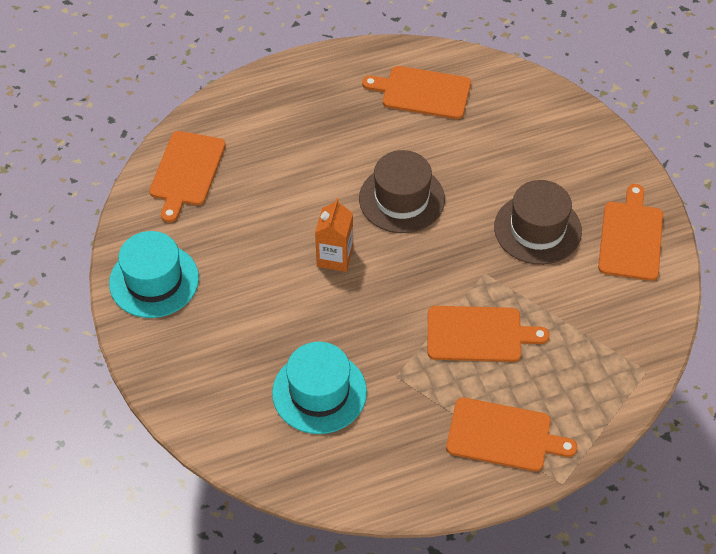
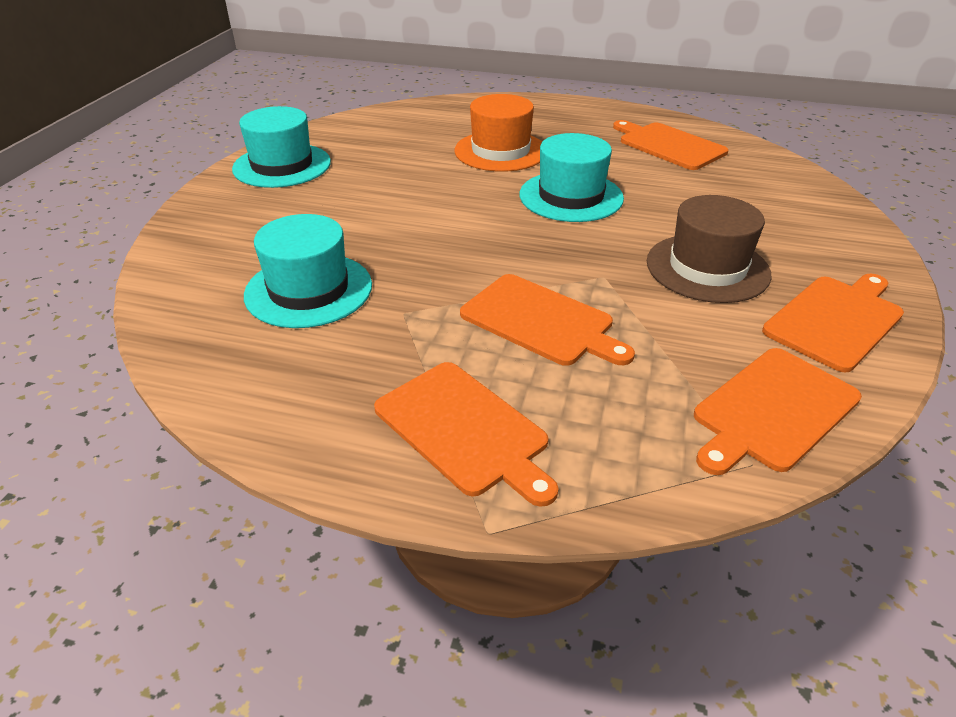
camera: 35 degrees right, 15 degrees down
orange cutting board [149,131,226,223] -> orange cutting board moved to [694,348,862,475]
orange carton [315,198,353,272] -> none
brown hat [359,150,445,233] -> turquoise hat [520,133,624,222]
none -> orange hat [455,94,542,172]

